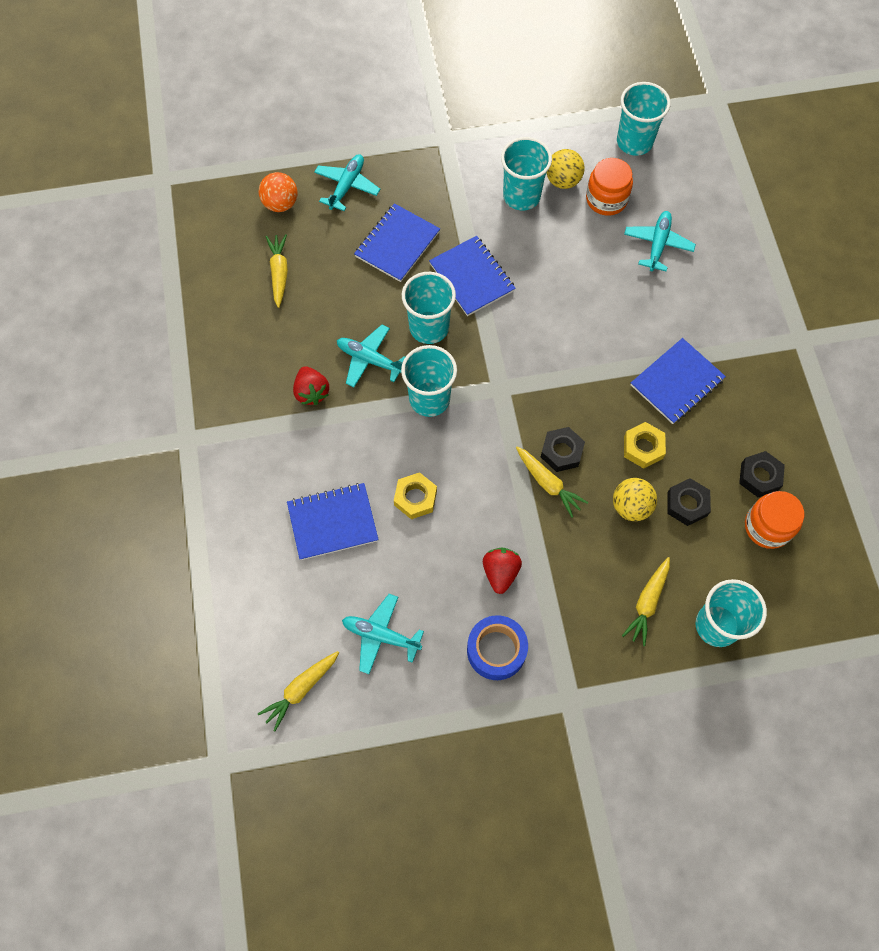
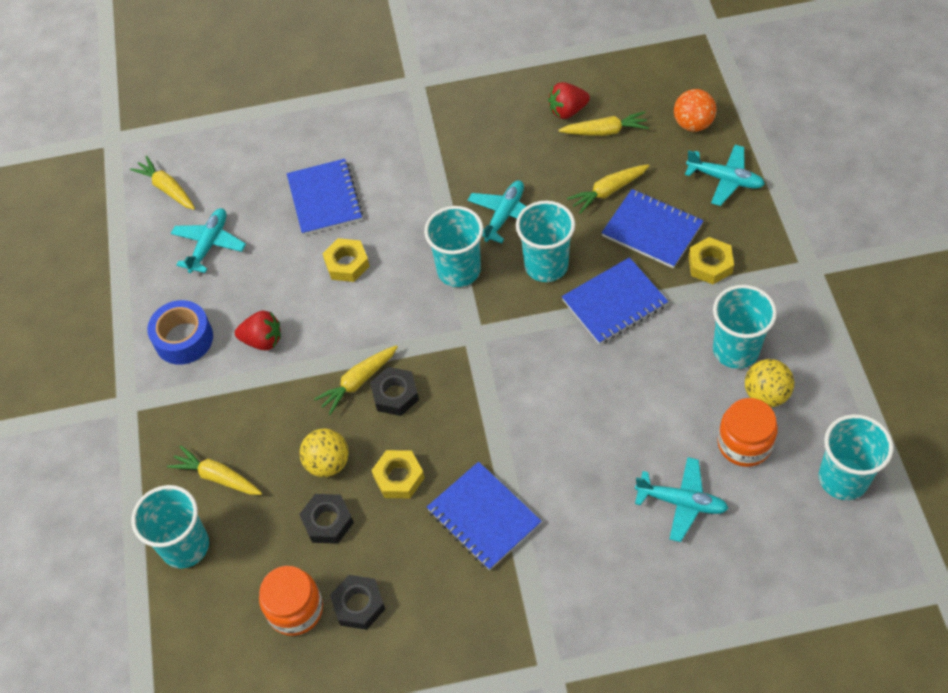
camera: 95 degrees right, 10 degrees down
red strawberry [293,366,329,405] -> red strawberry moved to [548,82,590,119]
none -> yellow carrot [567,164,650,214]
none -> yellow nut [688,237,734,284]

